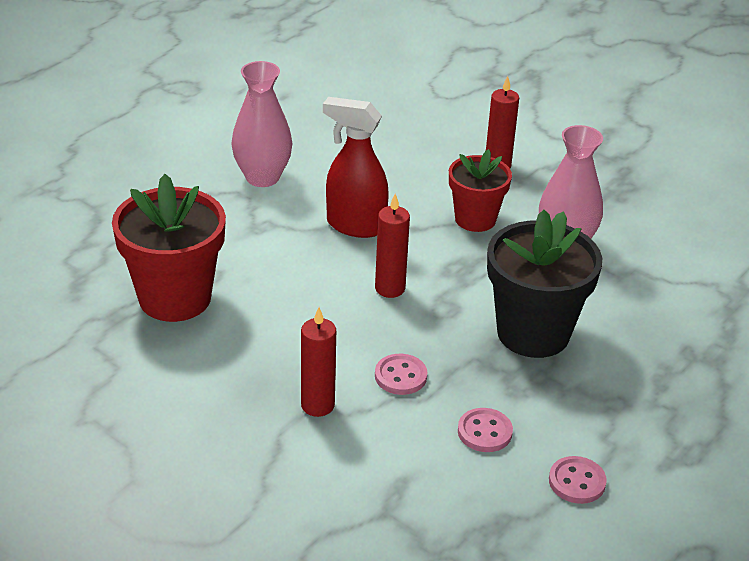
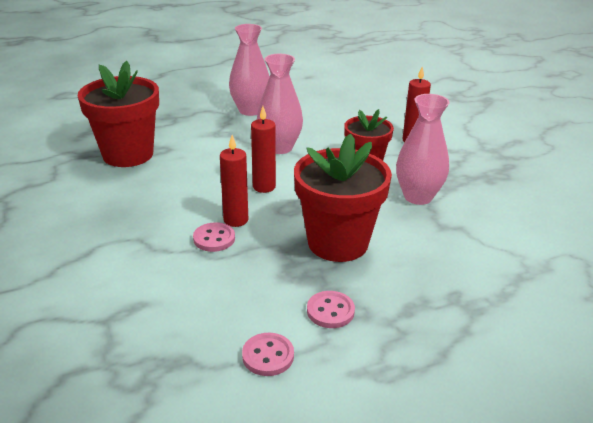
camera: 30 degrees right, 5 degrees down
red candle [301,307,336,417] -> red candle moved to [220,135,248,227]
red spray bottle [323,97,389,238] -> pink vase [257,54,303,154]
pink button [458,408,513,452] -> pink button moved to [307,291,355,328]
black flower pot [487,209,602,358] -> red flower pot [294,134,392,262]

